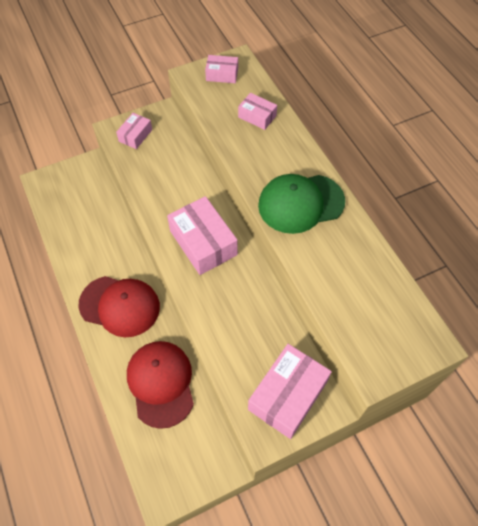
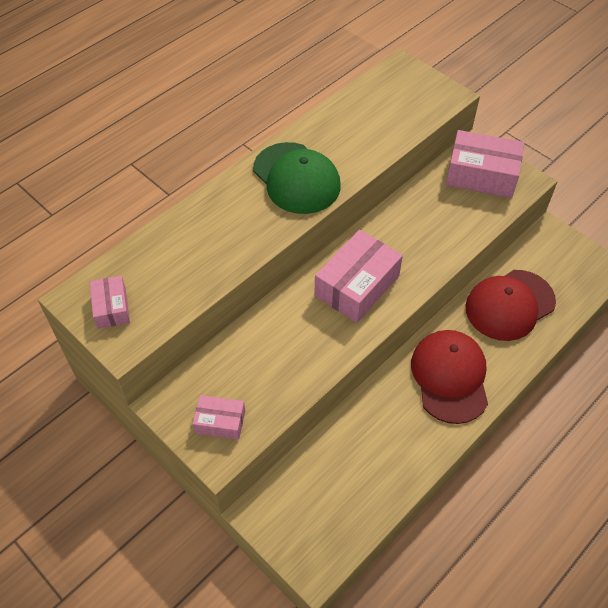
camera: 110 degrees left, 5 degrees down
pink box [238,93,277,130] -> none

